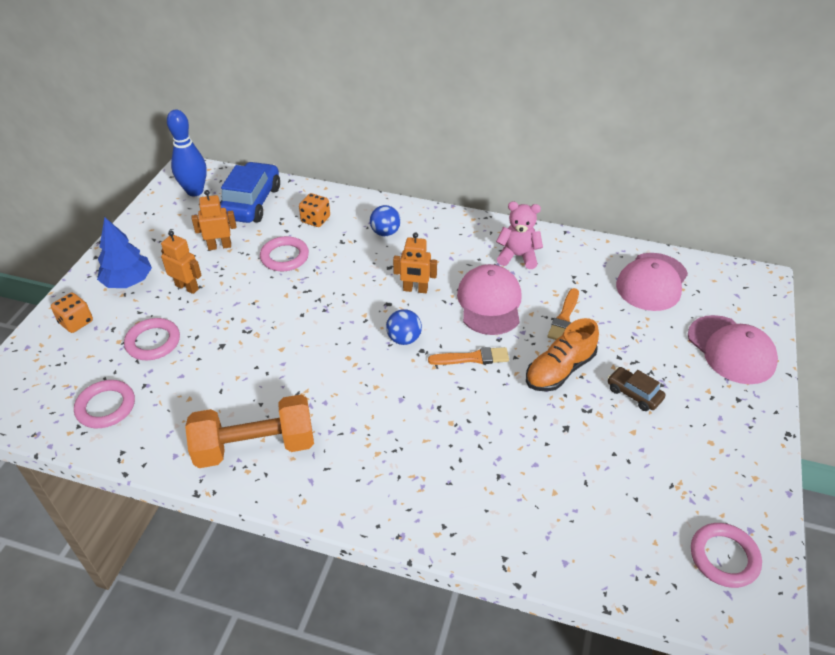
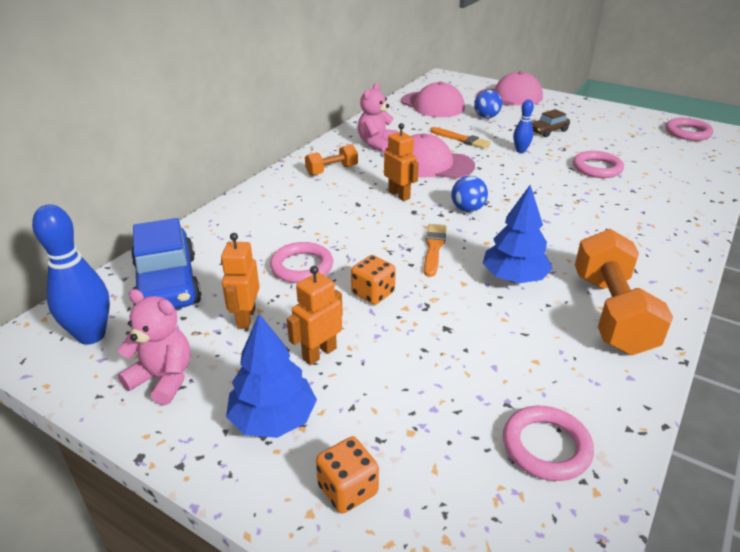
camera: 75 degrees left, 10 degrees down
pink ring [124,318,180,360] -> pink ring moved to [573,151,624,178]
blue car [220,162,280,223] -> blue car turned 135 degrees counterclockwise [131,218,202,309]
orange dice [299,193,330,227] -> orange dice moved to [351,255,396,305]
blue ball [370,205,401,236] -> blue ball moved to [474,90,502,118]
orange robot [393,232,437,293] -> orange robot turned 60 degrees counterclockwise [384,123,419,201]
orange brush [428,347,509,365] -> orange brush moved to [424,224,447,277]
orange shoe [526,318,599,392] -> blue bowling pin [513,100,534,153]
none -> pink teddy bear [117,289,191,405]
none -> orange dumbbell [305,144,358,176]
none -> blue tree [483,185,553,283]

